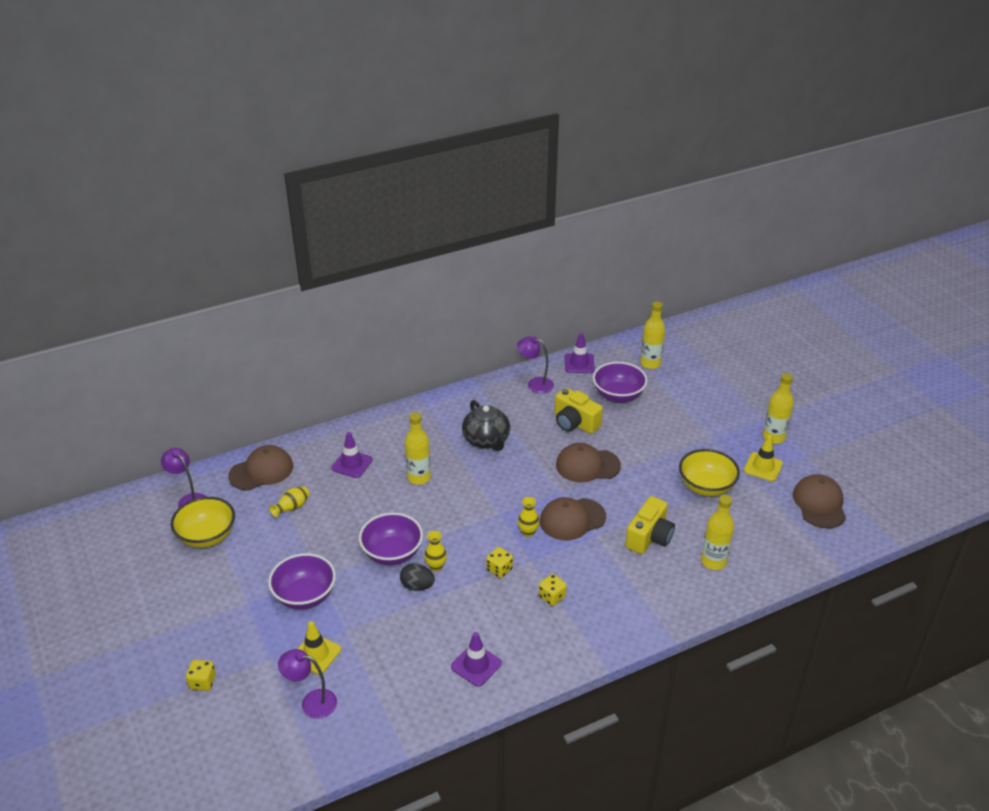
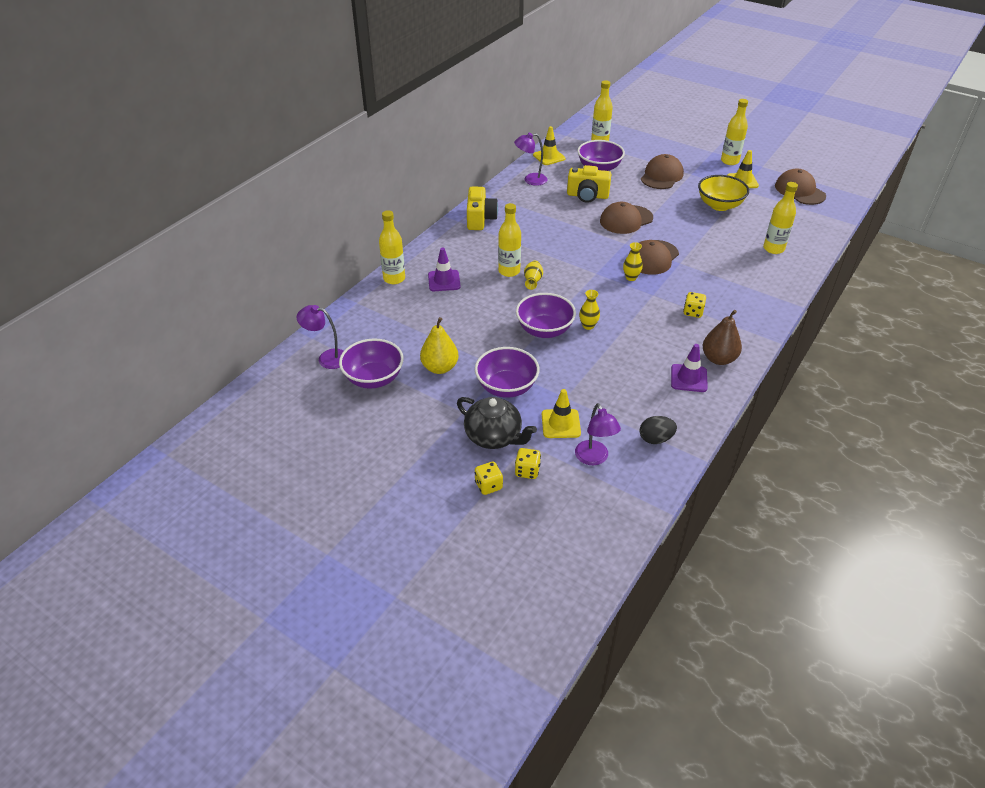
camera: 30 degrees left, 5 degrees up
yellow bowl [171,497,235,548] -> purple bowl [339,339,404,389]
brown cap [228,445,293,490] -> brown cap moved to [641,154,684,189]
yellow vase [269,486,310,517] -> yellow vase moved to [524,261,543,290]
purple lamp [278,649,337,719] -> purple lamp turned 90 degrees counterclockwise [575,403,621,465]
black egg [400,563,435,591] -> black egg moved to [640,416,677,444]
black teapot [462,400,510,451] -> black teapot moved to [457,397,537,449]
yellow dice [486,547,513,578] -> yellow dice moved to [515,448,541,479]
purple traffic cone [565,333,595,373] -> yellow traffic cone [533,126,565,165]
yellow camera [625,496,675,554] -> yellow camera moved to [467,187,498,230]
none -> yellow bottle [379,210,405,284]
none -> yellow pear [420,317,459,374]
none -> brown pear [703,310,742,365]

